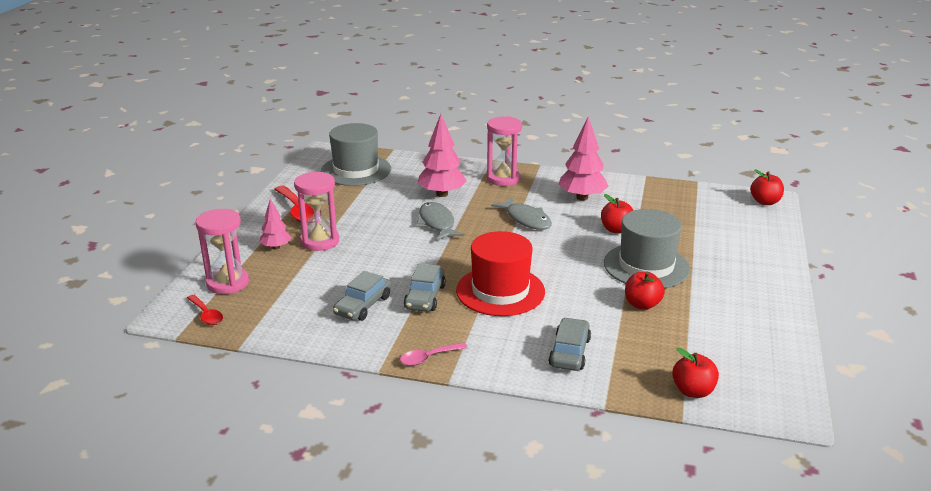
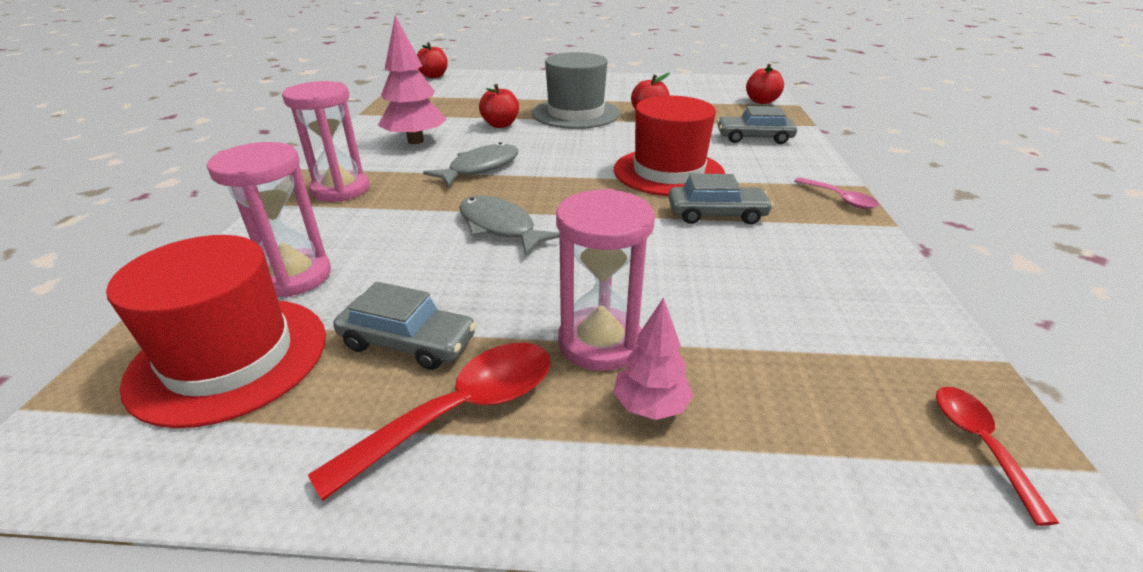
camera: 100 degrees left, 5 degrees up
red spoon [187,295,223,325] -> red spoon turned 45 degrees counterclockwise [936,387,1059,526]
pink hourglass [196,209,249,294] -> pink hourglass moved to [207,142,331,298]
grey hat [321,123,391,186] -> red hat [106,235,326,428]
grey car [333,271,391,321] -> grey car moved to [333,282,476,370]
pink tree [417,114,467,197] -> none
grey fish [417,202,464,240] -> grey fish turned 75 degrees clockwise [459,196,560,255]

